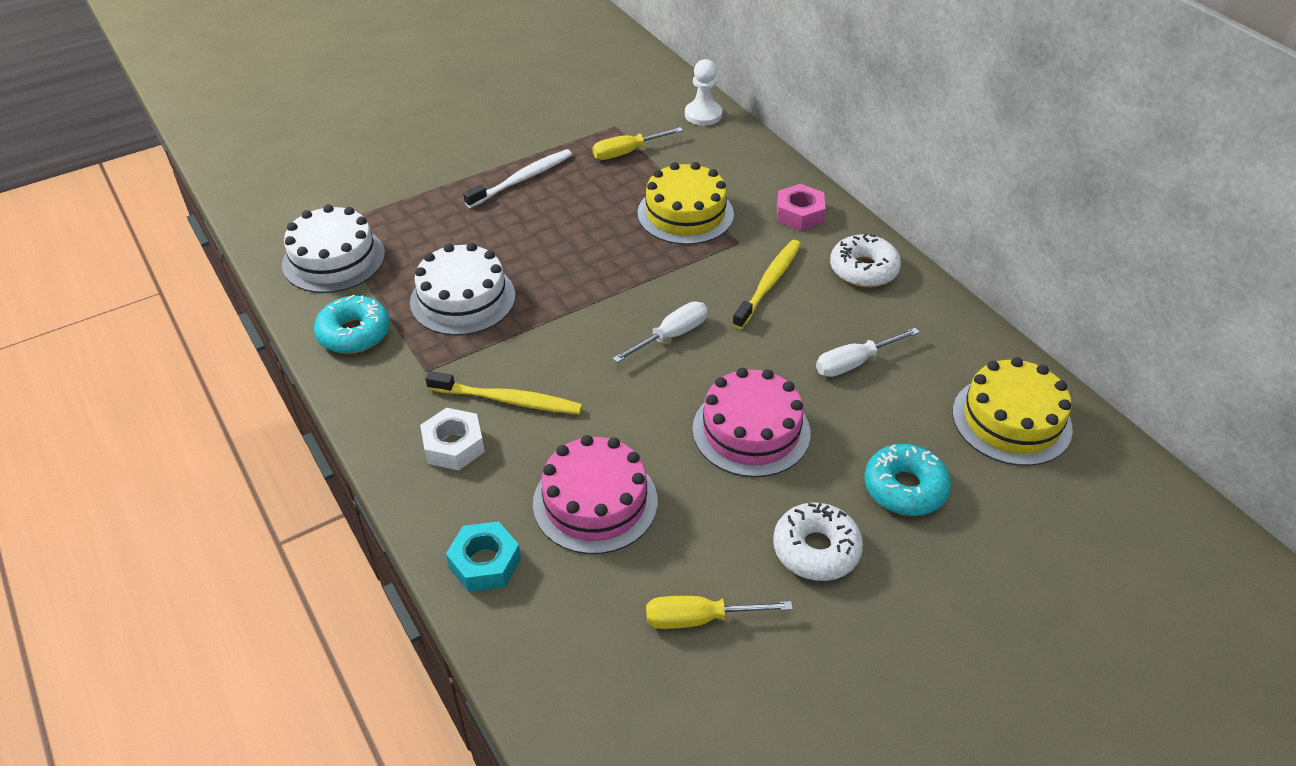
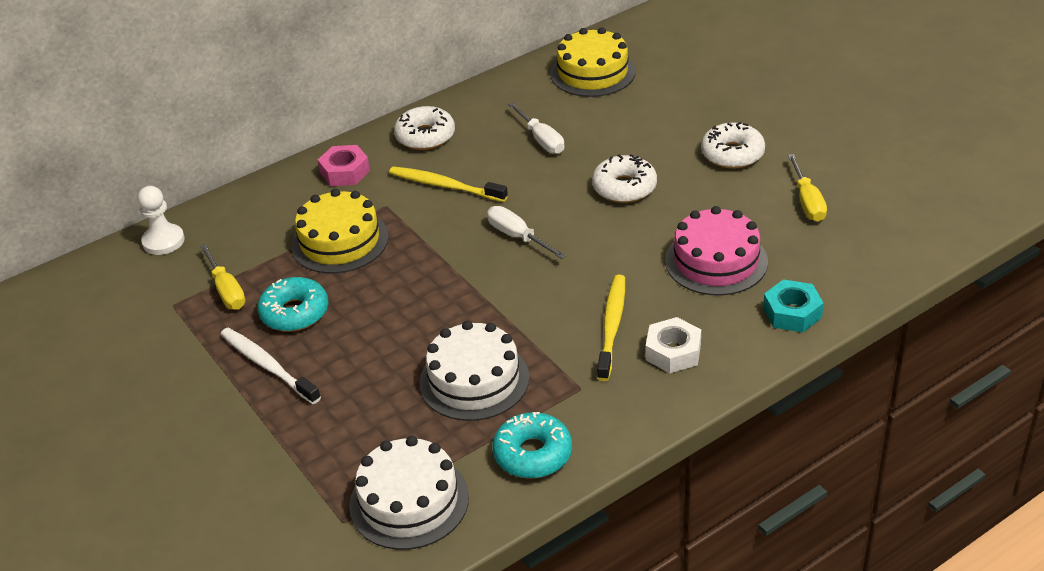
camera: 90 degrees left, 5 degrees down
pink cake [692,368,810,477] -> white donut [592,154,657,203]
turquoise donut [864,444,951,516] -> turquoise donut moved to [257,277,328,332]

